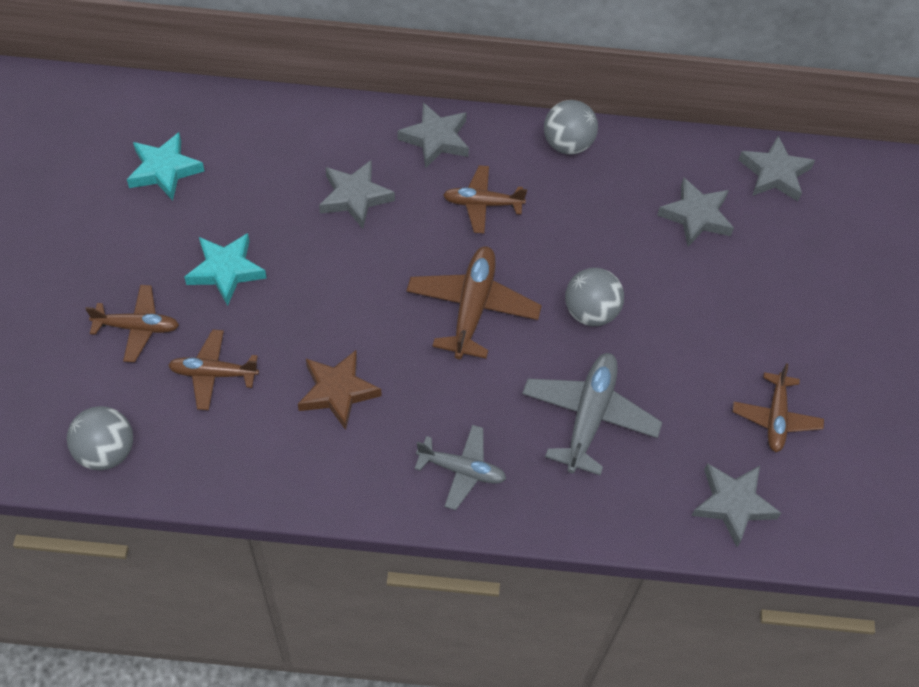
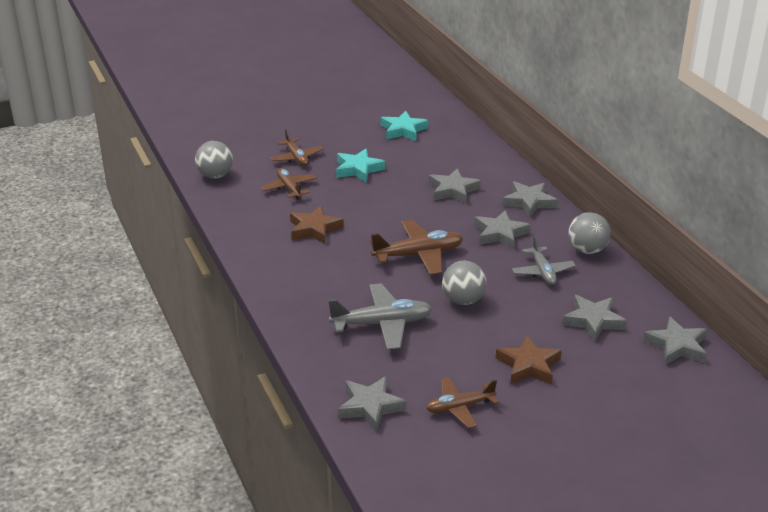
camera: 65 degrees right, 25 degrees down
grey plane [414,425,506,510] -> grey plane moved to [512,236,576,285]
brown plane [443,165,527,233] -> grey star [475,210,530,249]
none -> brown star [496,335,562,385]

